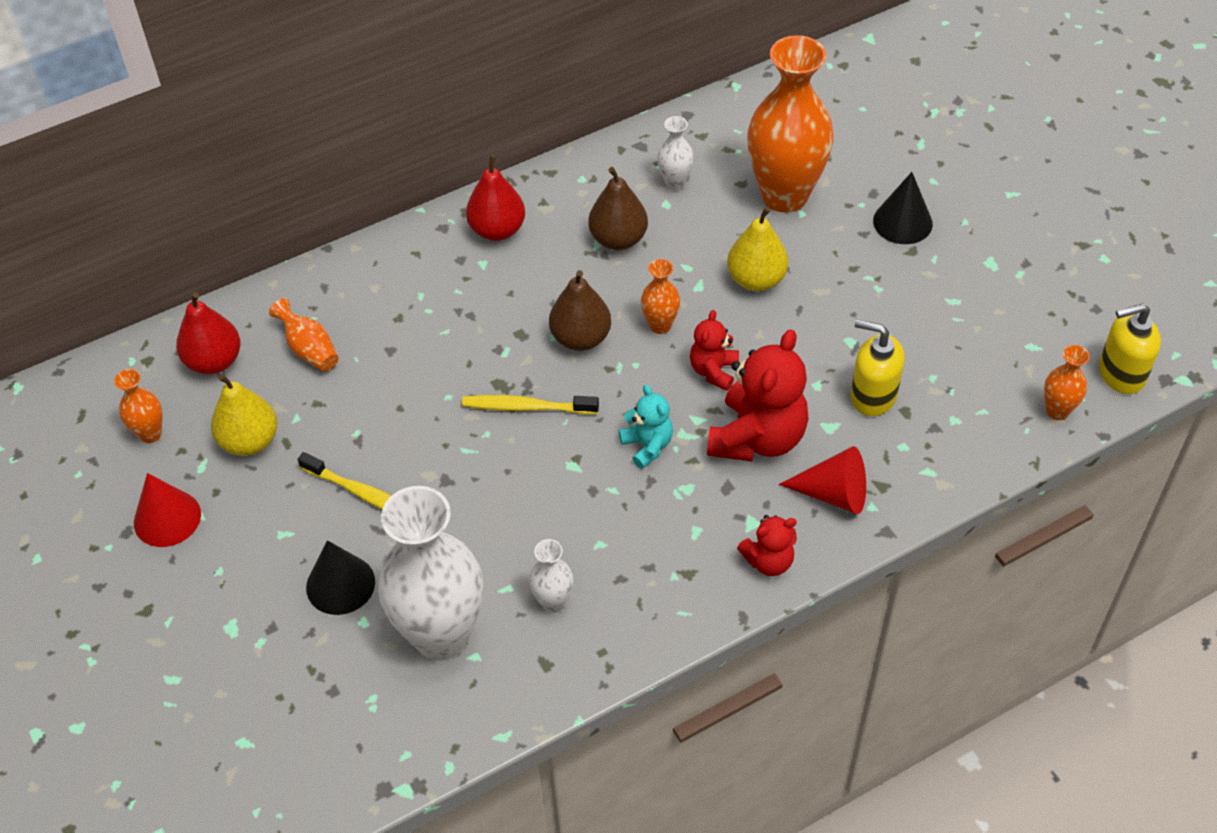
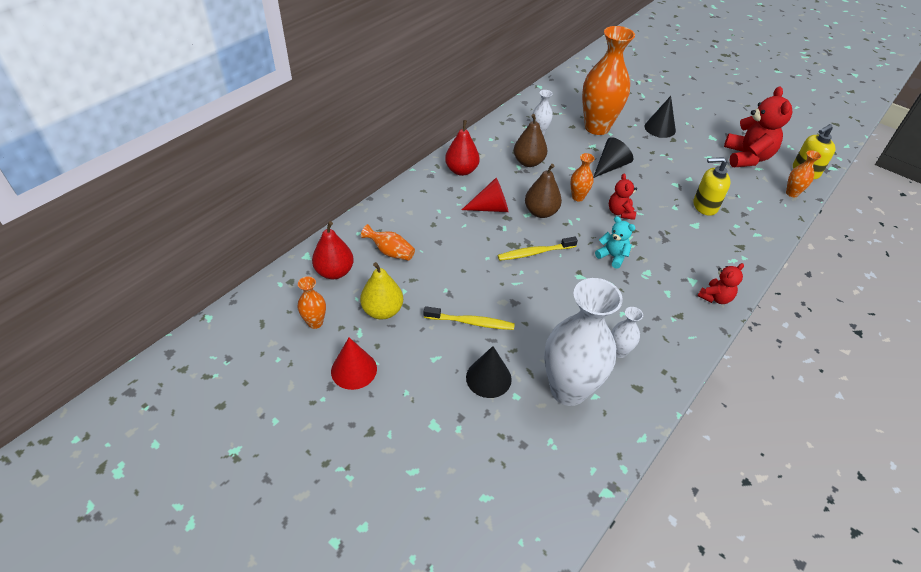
camera: 25 degrees left, 5 degrees down
red teddy bear [707,329,809,462] -> red teddy bear moved to [724,86,793,167]
yellow pear [727,207,788,291] -> black cone [593,137,633,178]
red cone [779,446,866,514] -> red cone moved to [462,178,509,212]

